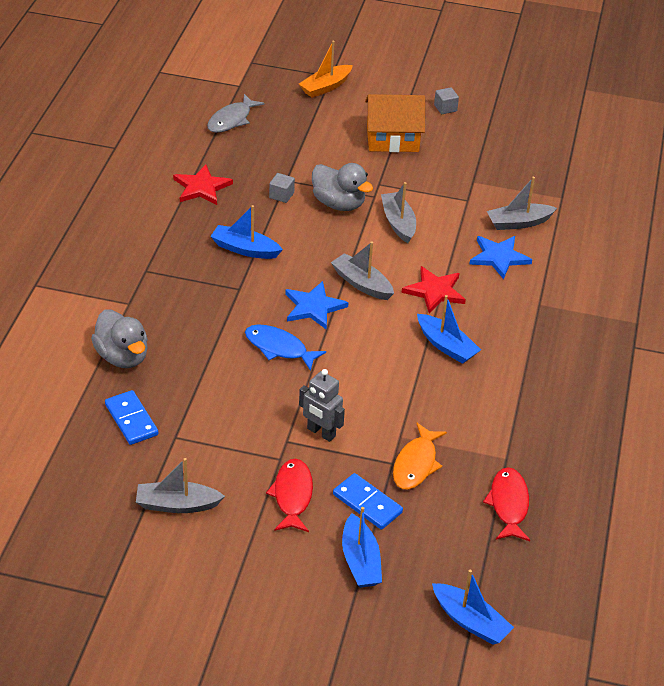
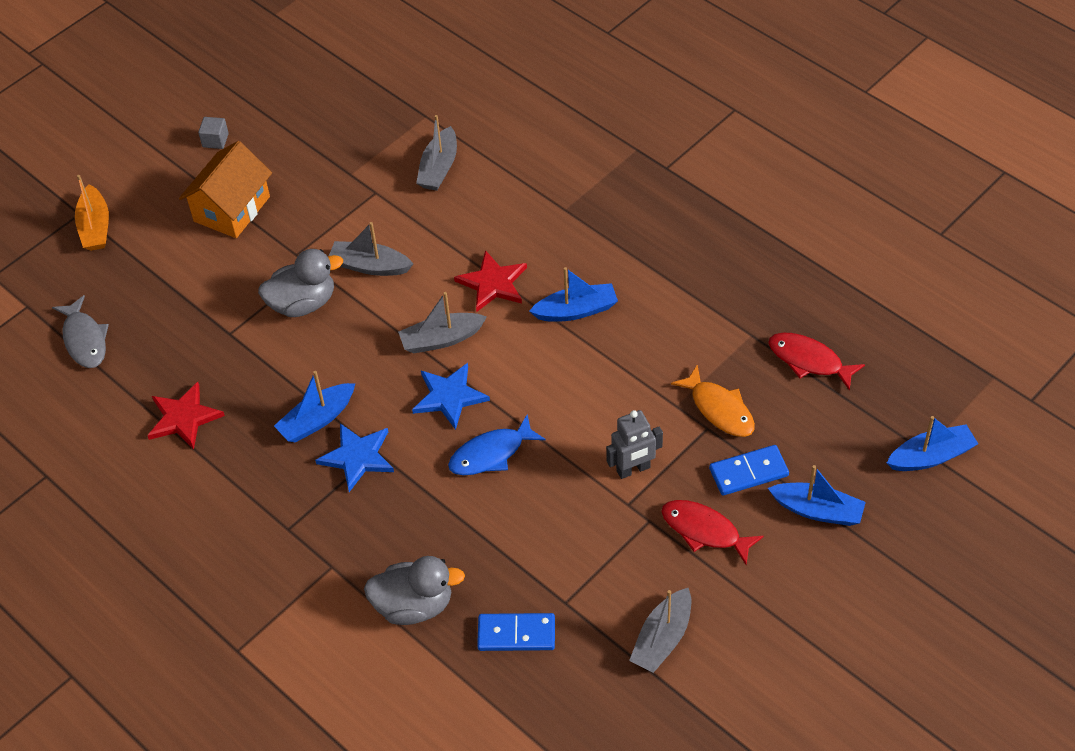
camera: 55 degrees left, 10 degrees up
grey cube [269,173,295,203] -> none
blue star [469,236,532,279] -> blue star moved to [315,423,394,492]

